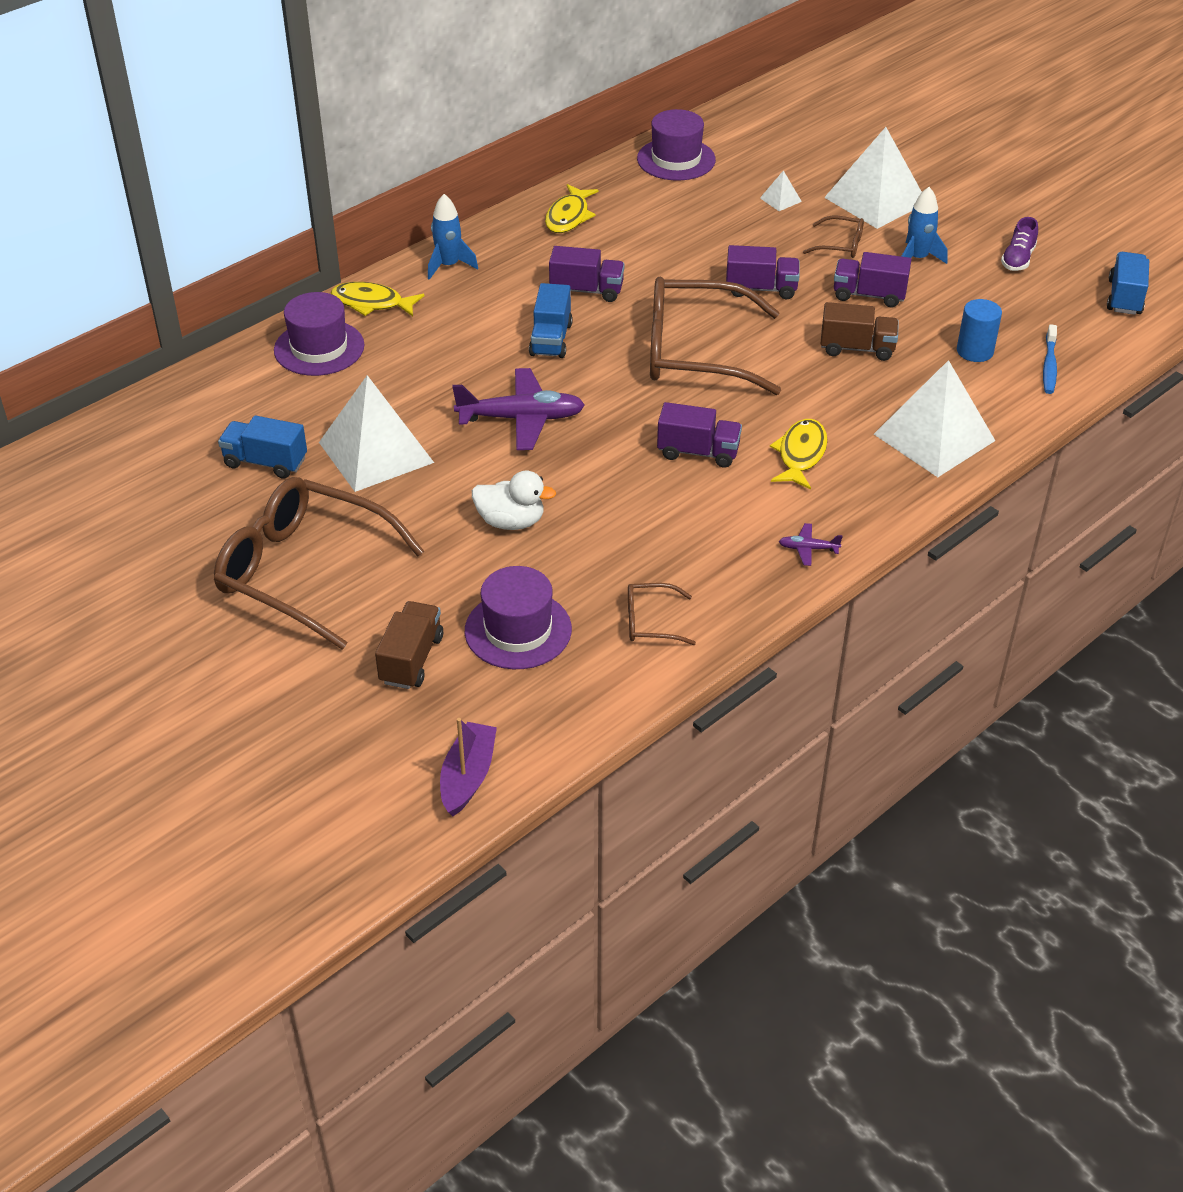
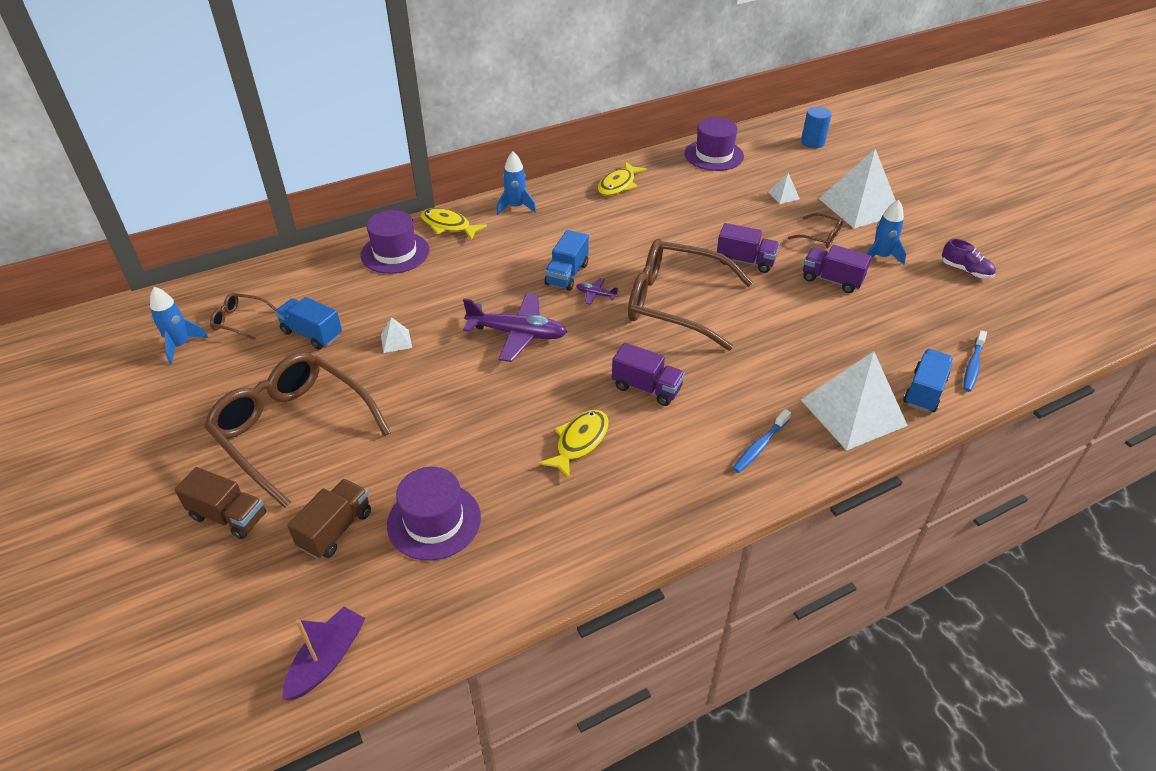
camera: 15 degrees right, 0 degrees up
white pyramid [319,375,434,492] -> white pyramid [381,317,412,353], size x0.41
white duck [472,471,556,530] -> none
purple truck [549,246,625,302] -> none
brown glasses [628,583,696,645] -> brown glasses moved to [210,293,277,340]
yellow fish [770,419,828,490] -> yellow fish moved to [539,410,609,479]
purple plane [779,523,843,566] -> purple plane moved to [576,278,618,305]
brown truck [821,302,899,361] -> brown truck moved to [174,467,266,539]
blue cylinder [957,299,1002,362] -> blue cylinder moved to [801,107,832,148]
purple shoe [1001,217,1038,271] -> purple shoe turned 90 degrees counterclockwise [942,239,996,279]
blue truck [1107,252,1149,315] -> blue truck moved to [903,349,953,412]
none -> blue rocket [150,287,208,364]
none -> blue toothbrush [733,409,791,473]

